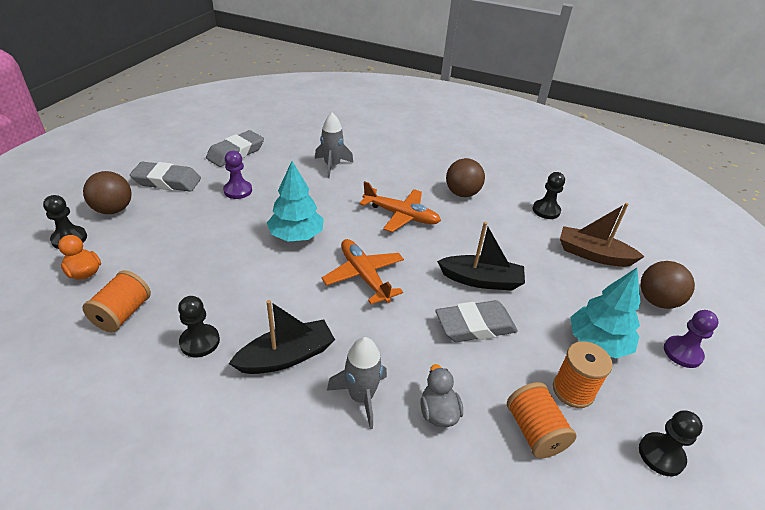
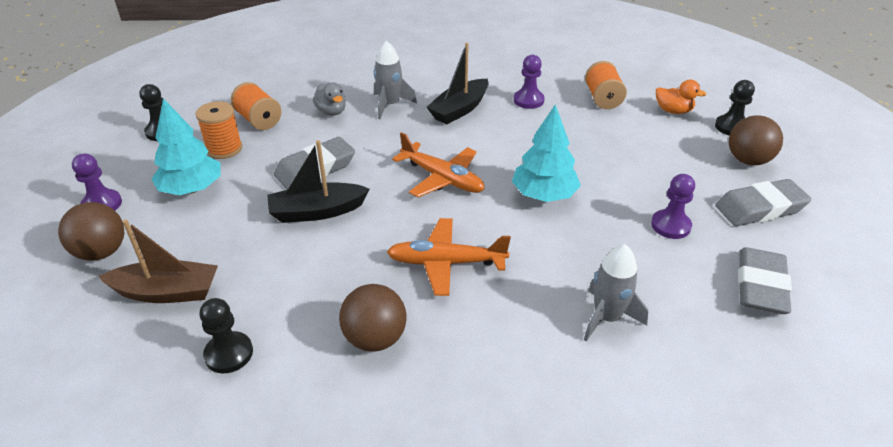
camera: 160 degrees right, 0 degrees up
black pawn [178,296,220,357] -> purple pawn [514,55,545,109]

